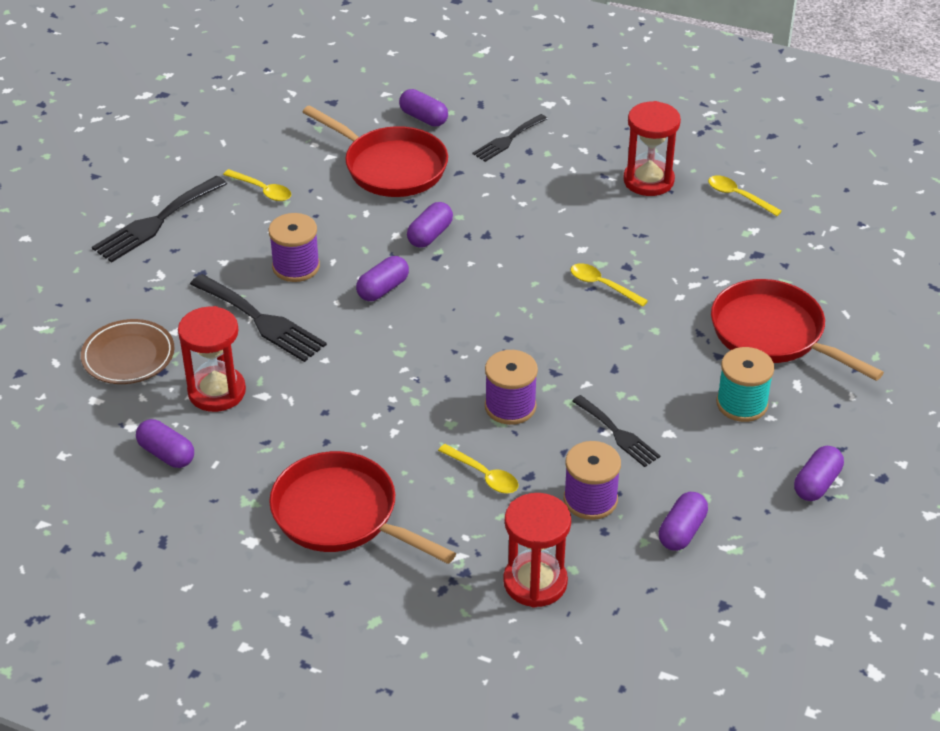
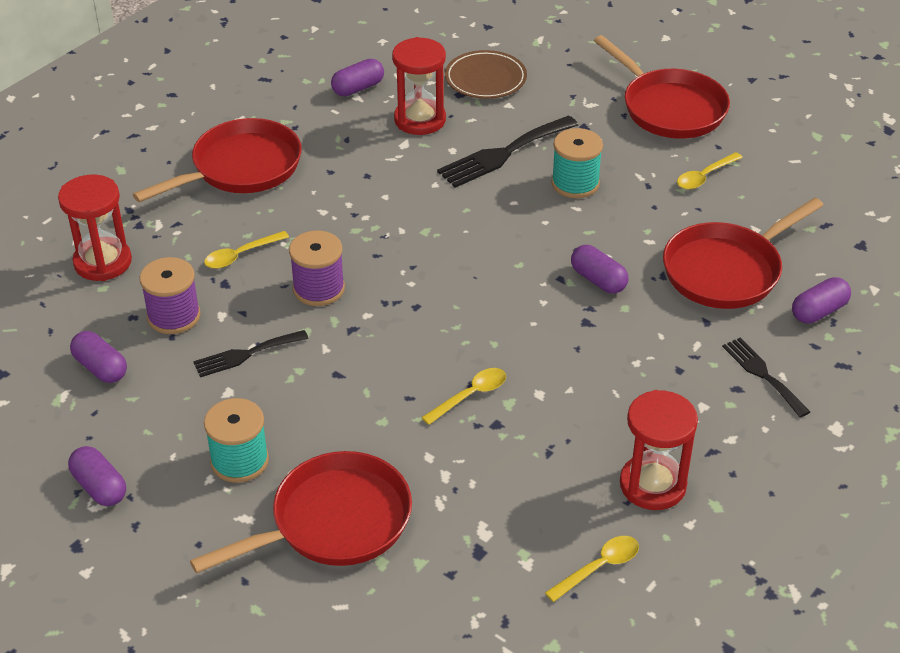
camera: 105 degrees right, 0 degrees up
black fork [92,176,227,263] -> red pan [594,35,730,139]
purple spool [269,213,320,282] -> turquoise spool [551,128,603,198]
purple capsule [356,256,409,301] -> none

